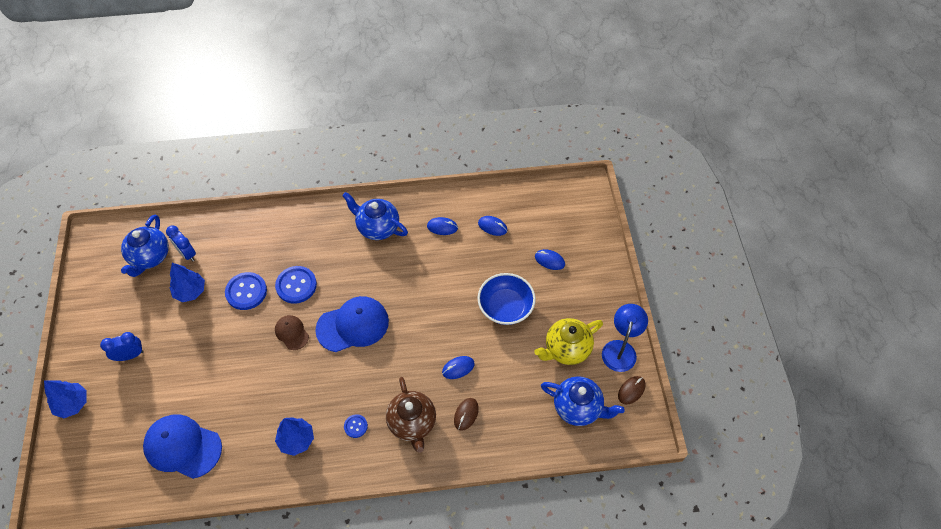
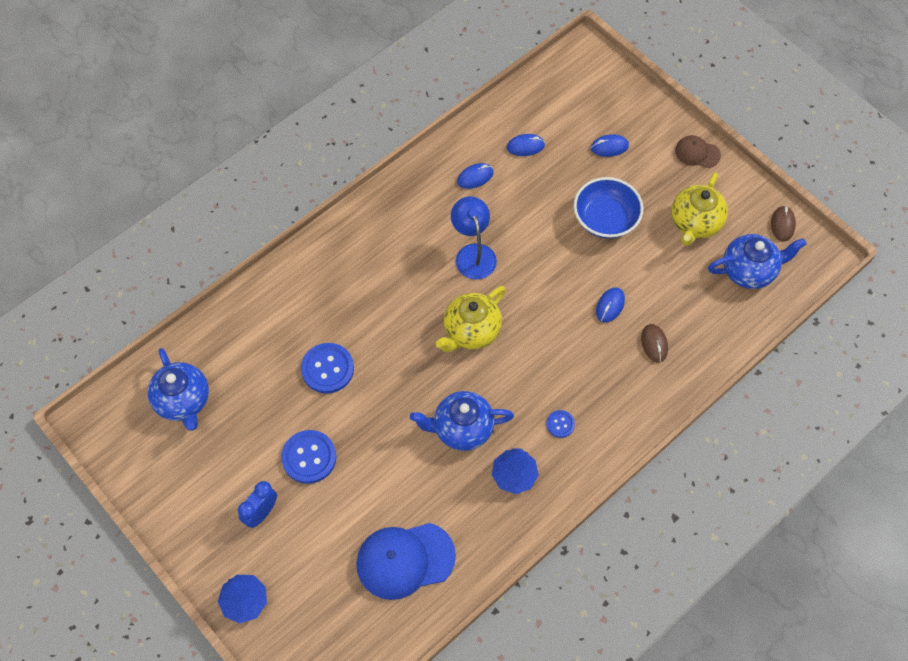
camera: 35 degrees left, 5 degrees up
blue clock [166,225,196,261] -> none
blue tree [170,263,205,302] -> none
blue button [275,266,317,304] -> blue button moved to [281,430,336,484]
brown cap [275,315,309,350] -> brown cap moved to [675,135,721,168]
blue cap [315,296,389,352] -> yellow teapot [436,286,506,352]
blue teapot [342,192,408,240] -> blue teapot moved to [410,391,514,451]
brown teapot [386,377,436,453] -> none
blue lamp [602,304,648,372] -> blue lamp moved to [451,196,497,280]

